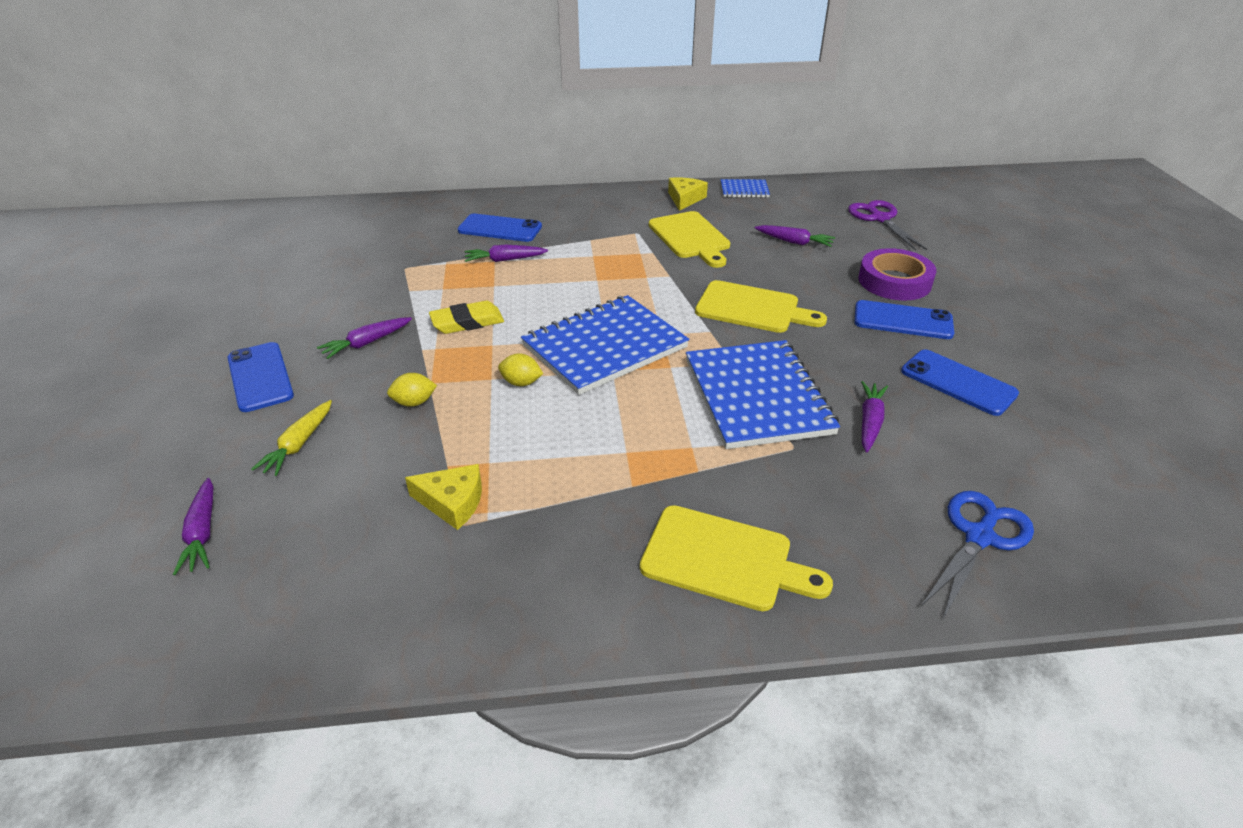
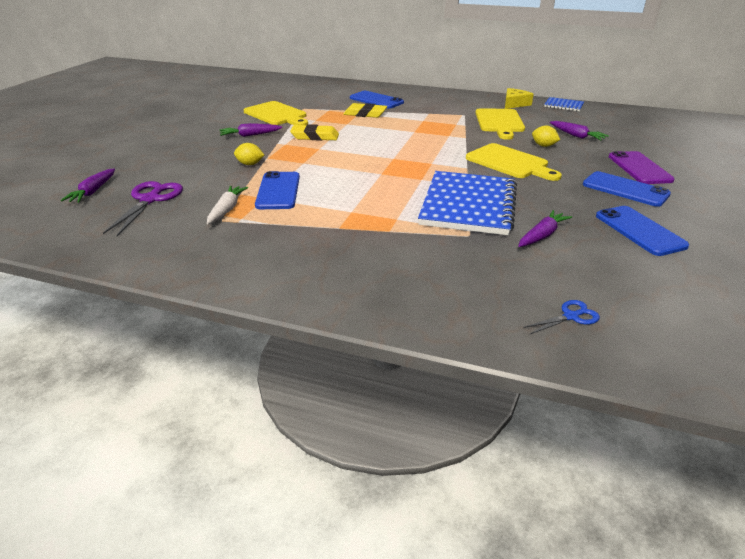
camera: 25 degrees right, 5 degrees down
blue phone [228,342,294,412] -> blue phone moved to [255,171,300,209]
yellow carrot [251,400,332,476] -> none
yellow cheese [405,464,482,530] -> white carrot [207,186,248,225]
purple carrot [465,245,548,262] -> yellow eraser [343,103,387,118]
yellow lemon [498,353,543,386] -> yellow lemon moved to [532,125,560,147]
blue notebook [521,295,689,395] -> none
yellow cutting board [640,505,833,611] -> yellow cutting board moved to [244,101,308,125]
purple scissors [848,200,927,251] -> purple scissors moved to [103,181,183,236]
purple tape [859,248,936,300] -> purple phone [609,151,675,184]
blue scissors [921,491,1034,619] -> blue scissors [523,300,600,335], size x0.54

